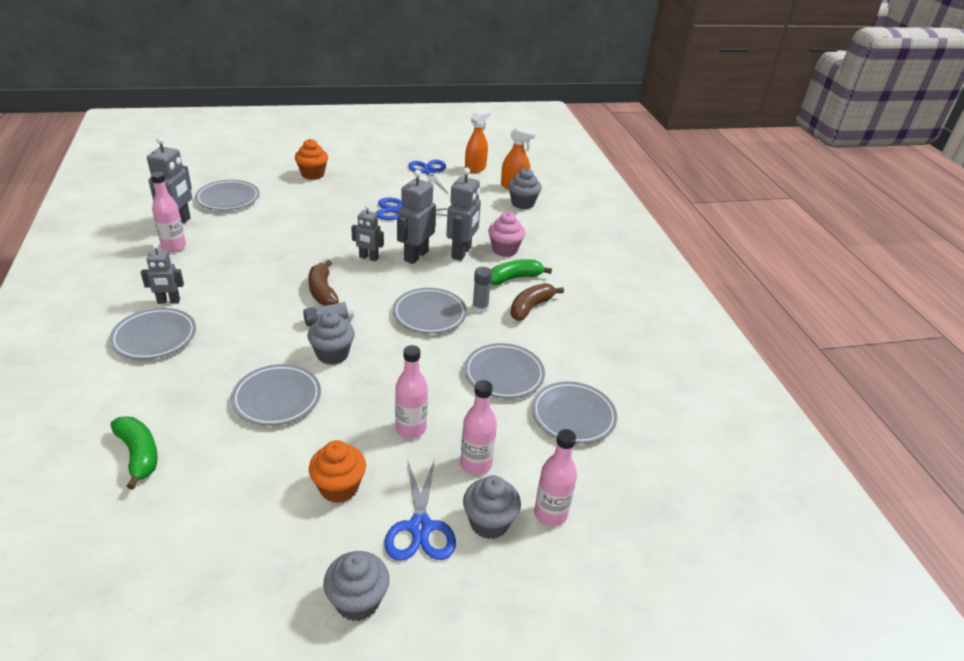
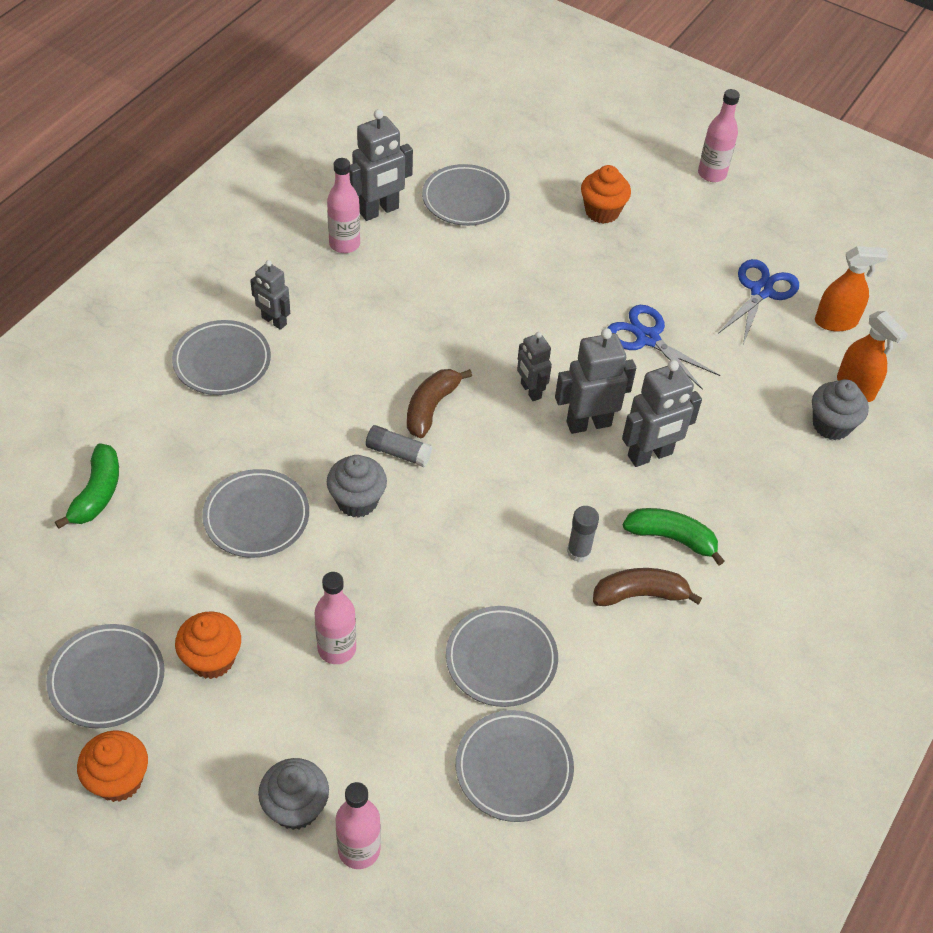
camera: 45 degrees right, 15 degrees up
grey cupcake [323,551,389,621] -> orange cupcake [77,730,148,802]
blue scissors [384,458,456,560] -> none
grey plate [393,288,467,334] -> grey plate moved to [46,624,165,729]
pink bottle [460,380,497,475] -> pink bottle moved to [698,89,740,182]
pink cupcake [488,212,525,257] -> none

